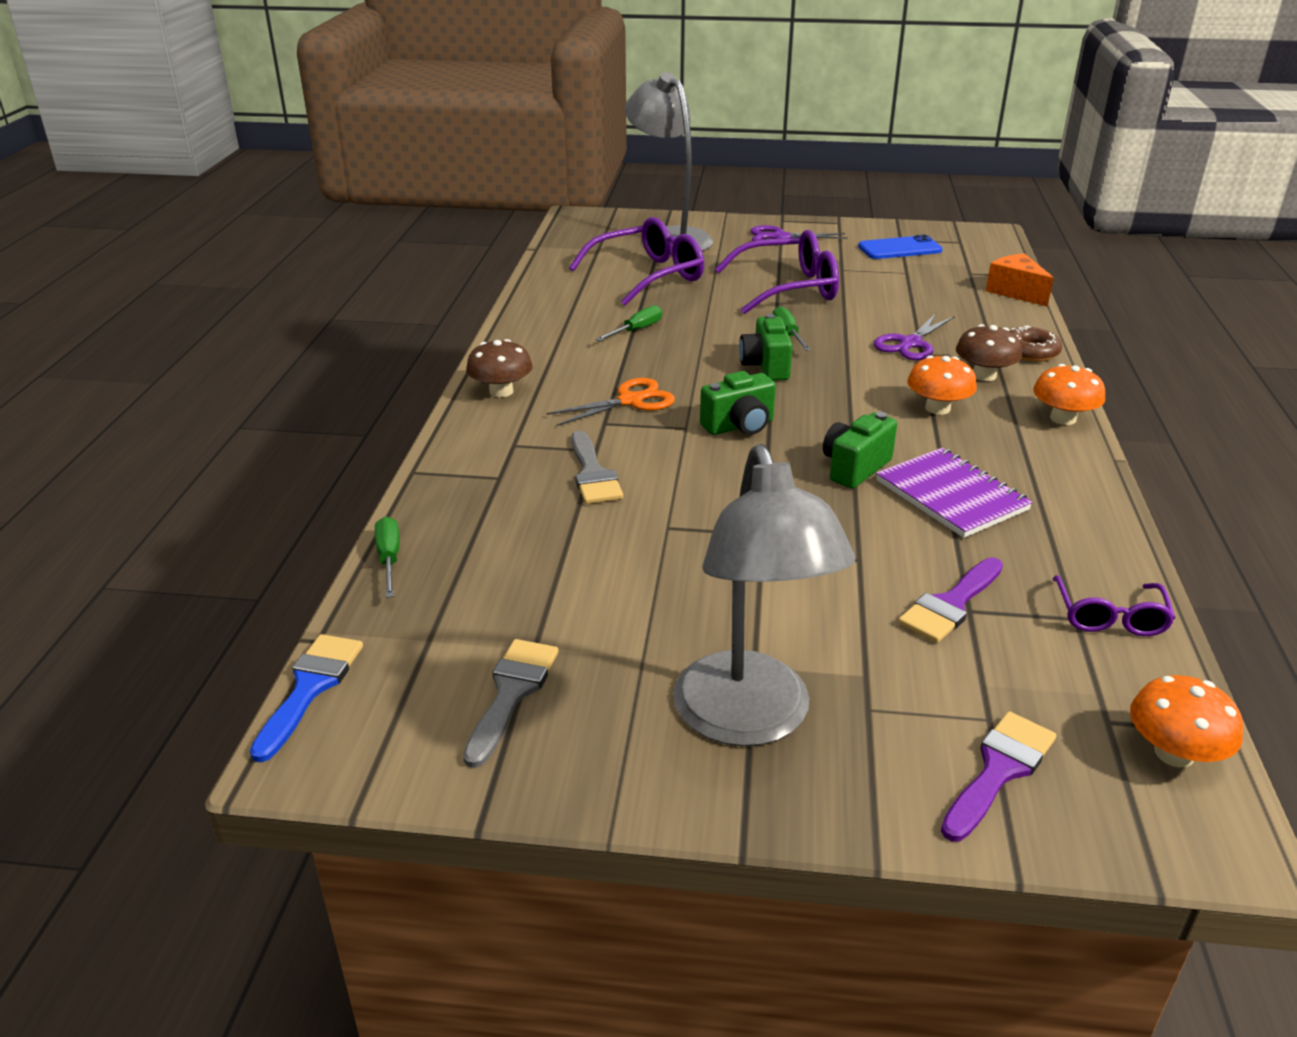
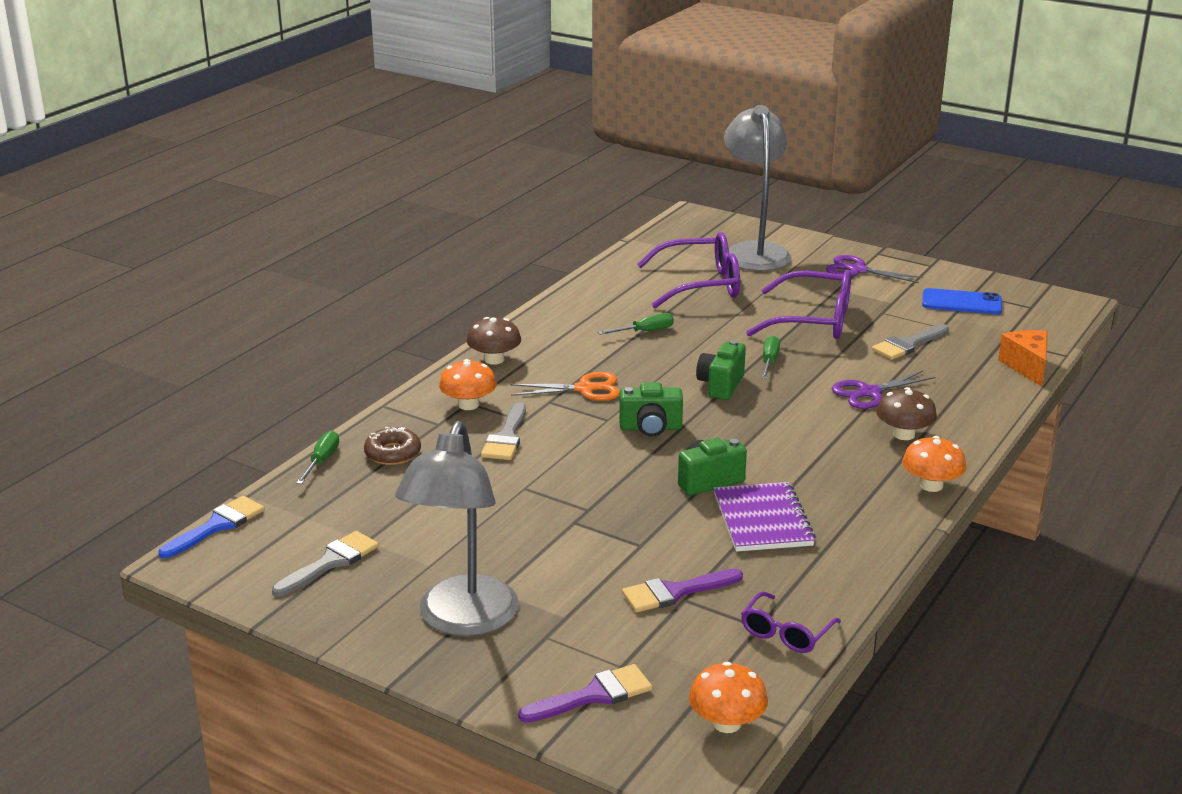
camera: 25 degrees right, 5 degrees down
orange mushroom [907,355,977,415] -> orange mushroom moved to [439,359,497,410]
brown donut [1010,325,1062,362] -> brown donut moved to [364,427,421,465]
none -> grey brush [872,324,949,360]

